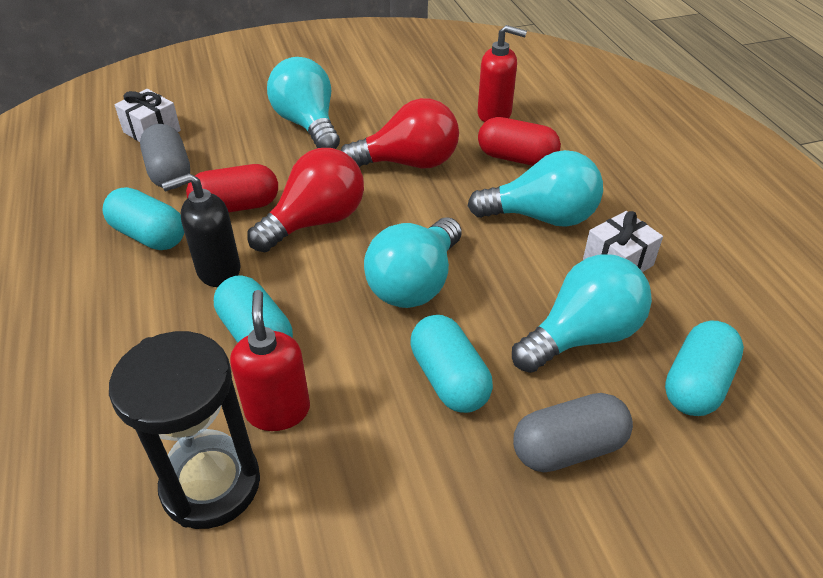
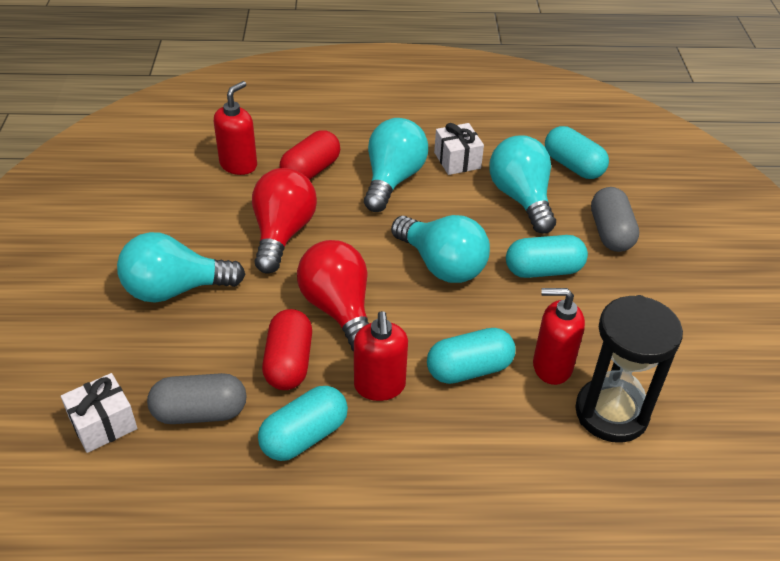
camera: 75 degrees left, 0 degrees up
black soap dispenser [162,173,241,287] -> red soap dispenser [354,311,408,401]

